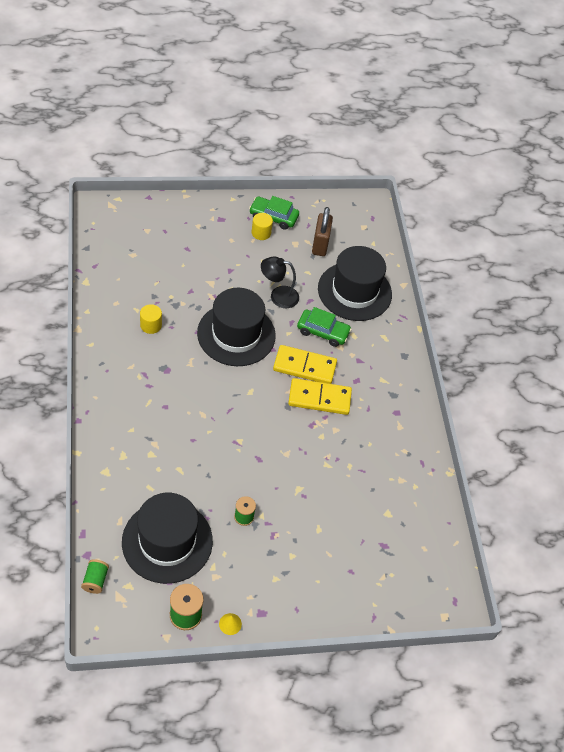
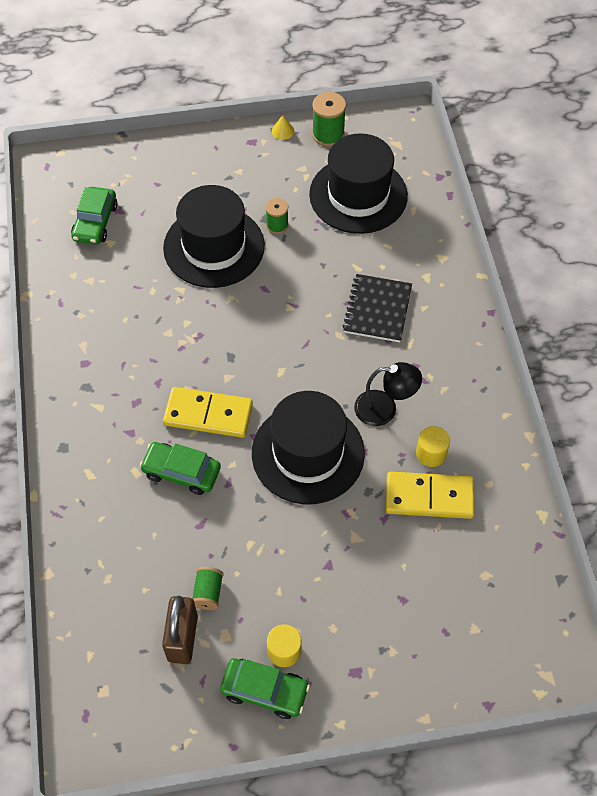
camera: 175 degrees left, 5 degrees up
green spool [81,559,109,594] -> green spool moved to [192,567,224,610]
black lamp [261,257,299,308] -> black lamp moved to [354,362,422,426]
yellow domino [288,378,352,415] -> yellow domino moved to [386,472,475,519]
black hat [318,246,392,321] -> black hat moved to [163,185,265,288]
none -> green car [71,187,118,245]
none -> black notebook [343,274,412,342]

